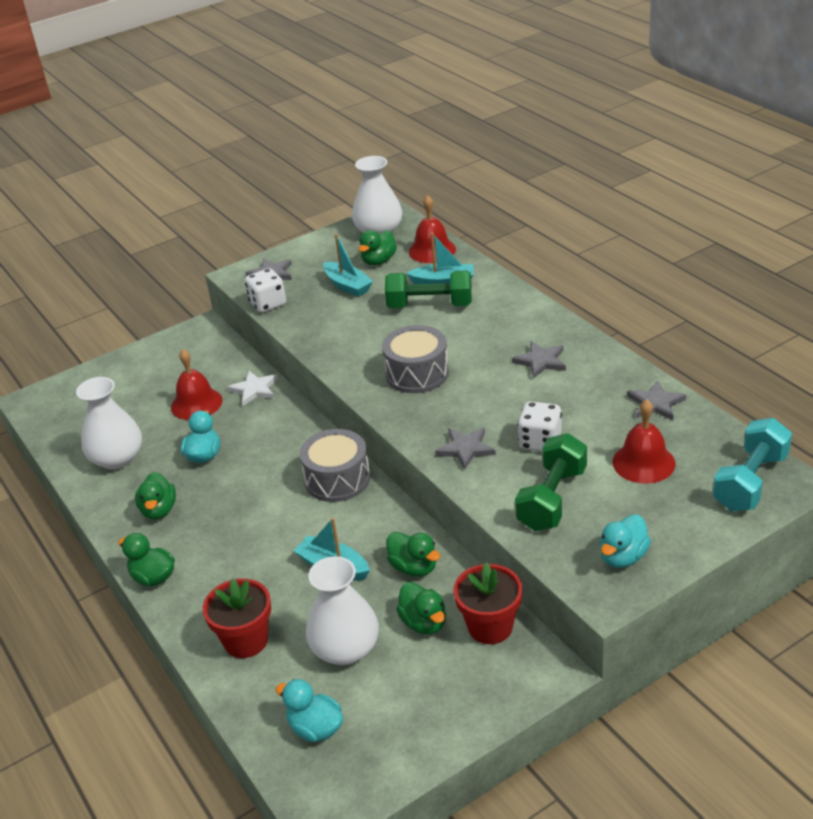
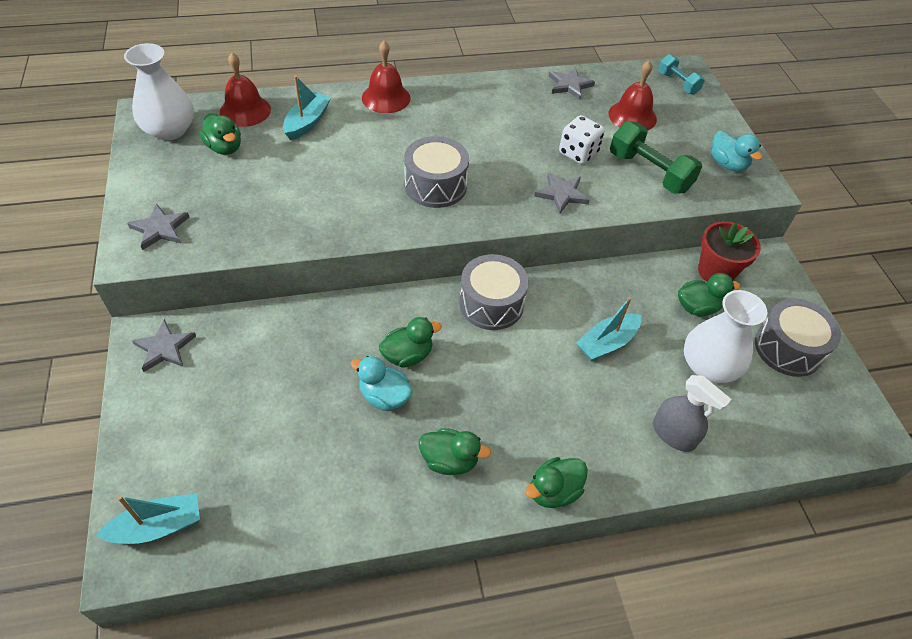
camera: 75 degrees left, 15 degrees up
white vase [76,377,142,470] -> none
red bell [171,349,223,420] -> red bell moved to [362,41,410,113]
red flower pot [203,579,271,658] -> grey spray bottle [653,375,732,452]
white star [227,371,278,406] -> none
white dice [245,268,286,313] -> none
turquoise duck [276,679,343,742] -> none
turquoise boat [323,234,373,297] -> turquoise boat moved to [96,494,200,544]
green dumbbell [385,270,472,308] -> none
green duck [386,532,440,577] -> green duck moved to [379,317,442,368]
grey star [512,341,566,379] -> grey star moved to [132,319,196,372]
turquoise dumbbell [713,418,792,511] -> turquoise dumbbell [658,54,705,95], size x0.60
none -> grey drum [755,299,841,377]

